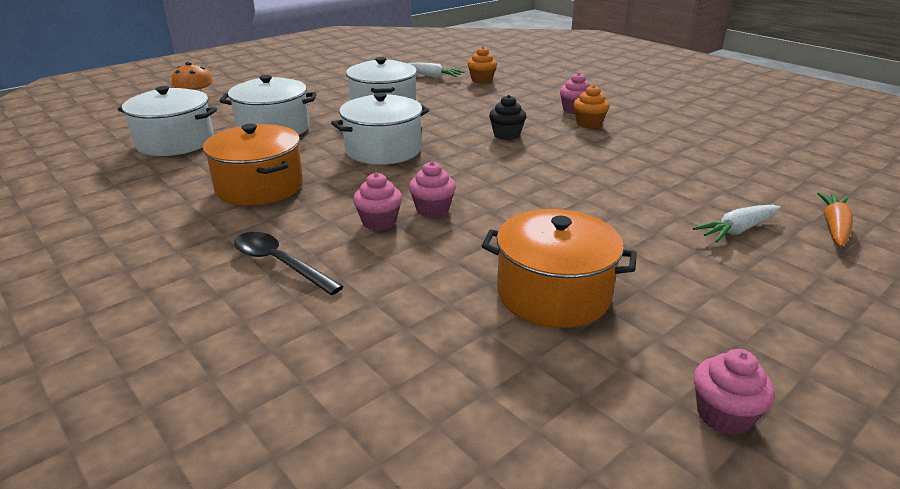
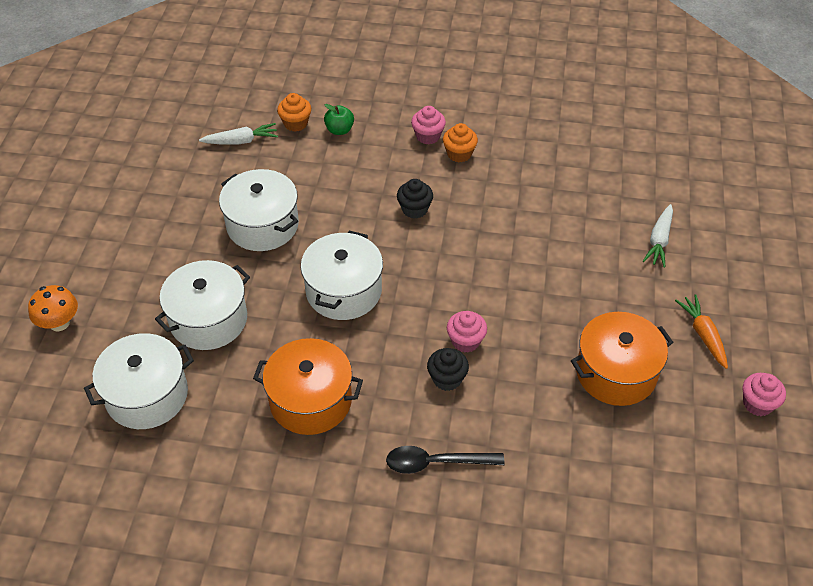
camera: 40 degrees left, 20 degrees up
pink cupcake [353,173,402,231] -> black cupcake [427,348,469,391]
orange carrot [817,192,853,247] -> orange carrot moved to [675,294,728,369]
none -> green apple [324,104,354,135]

